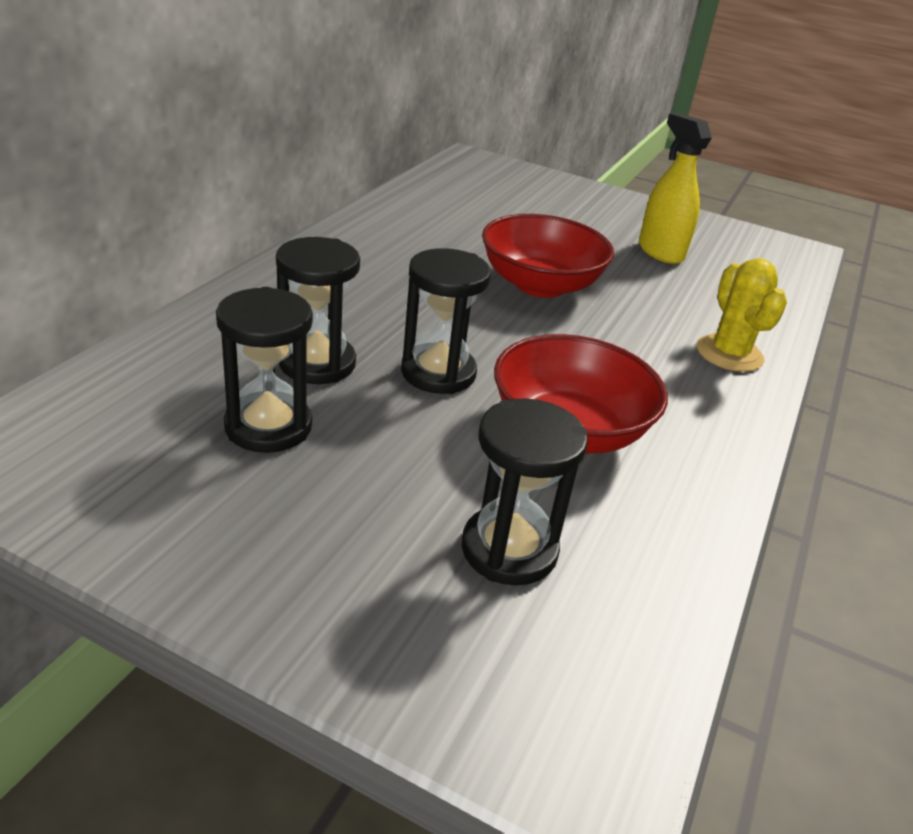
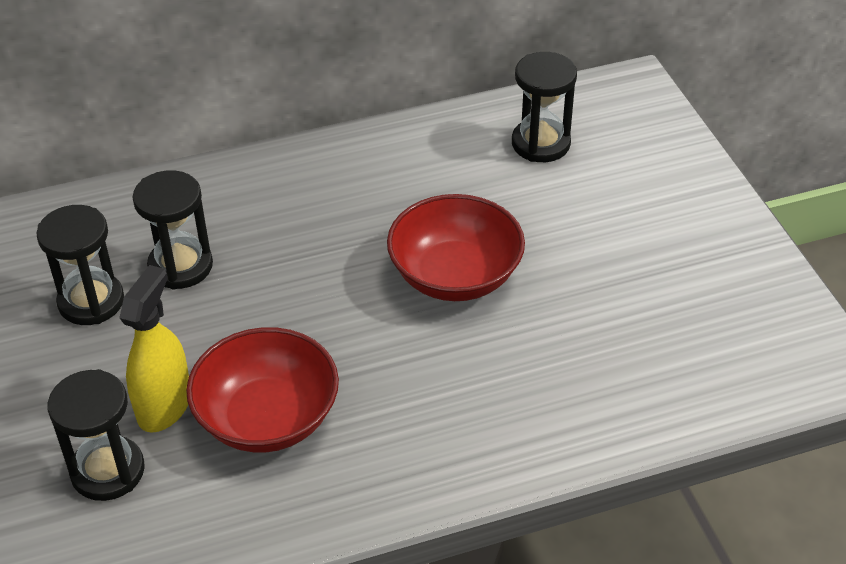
camera: 50 degrees right, 10 degrees up
black hourglass [401,248,491,394] -> black hourglass moved to [512,52,577,162]
yellow spray bottle [639,113,712,264] -> yellow spray bottle moved to [119,265,189,433]
yellow cactus [697,258,787,372] -> none

